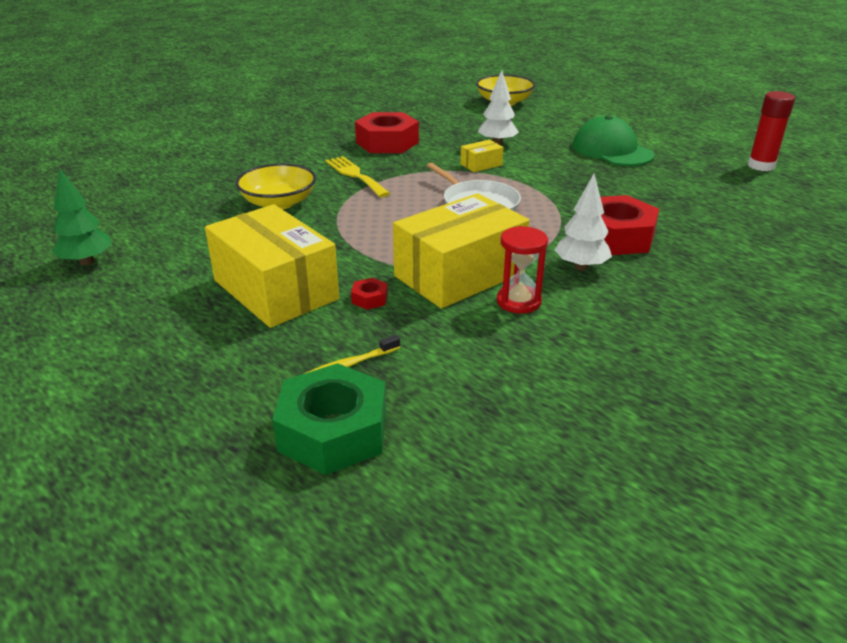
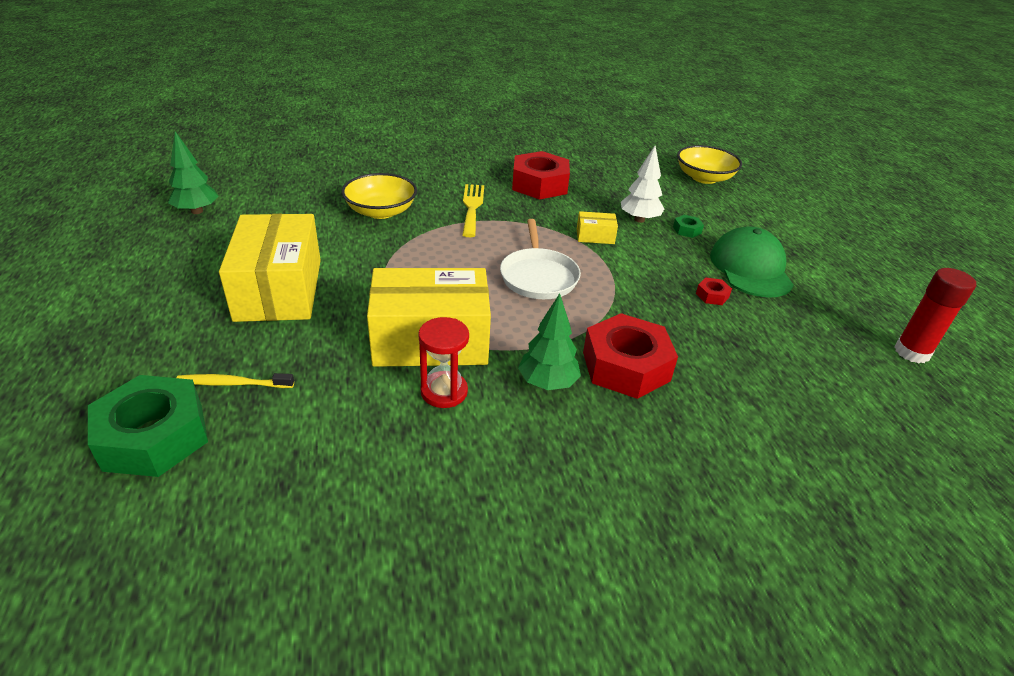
camera: 30 degrees right, 5 degrees up
red nut [351,278,388,310] -> red nut moved to [696,277,732,305]
white tree [555,174,612,271] -> green tree [518,293,581,390]
none -> green nut [673,215,704,238]

